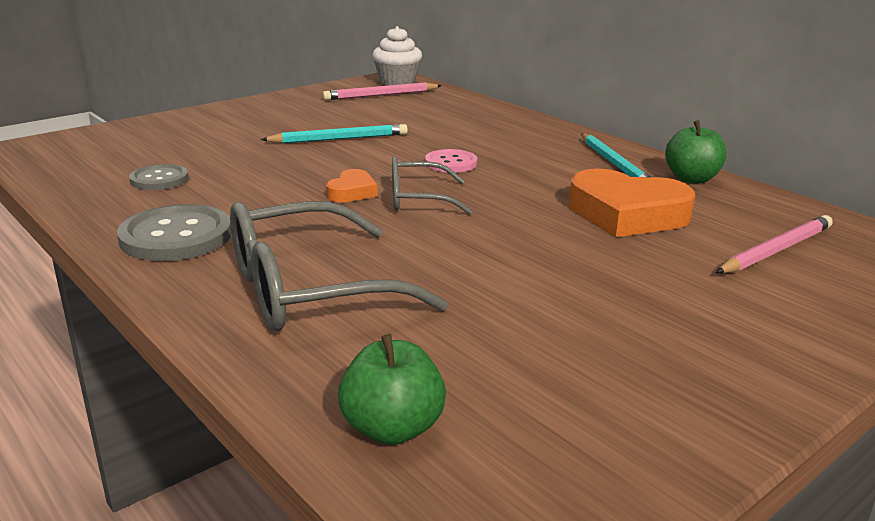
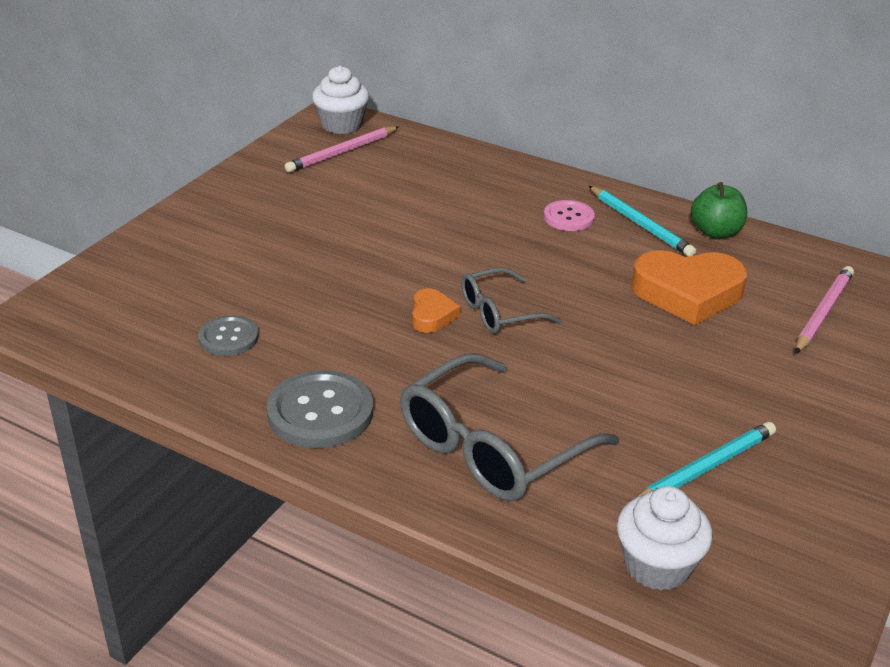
camera: 20 degrees left, 10 degrees up
turquoise pencil [260,124,408,143] -> turquoise pencil moved to [637,422,776,497]
green apple [338,334,446,445] -> white cupcake [617,486,712,590]
pink button [425,149,477,173] -> pink button moved to [544,200,595,231]

